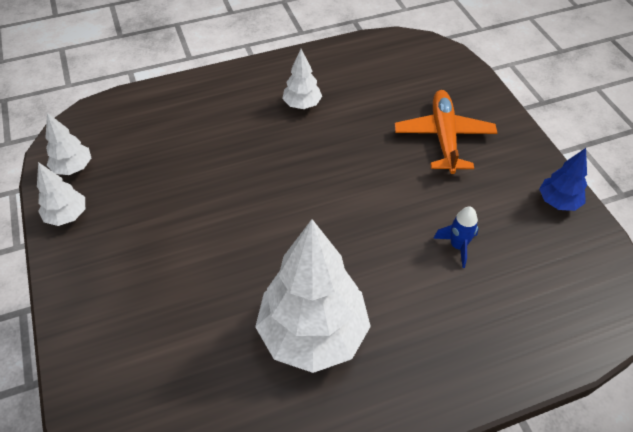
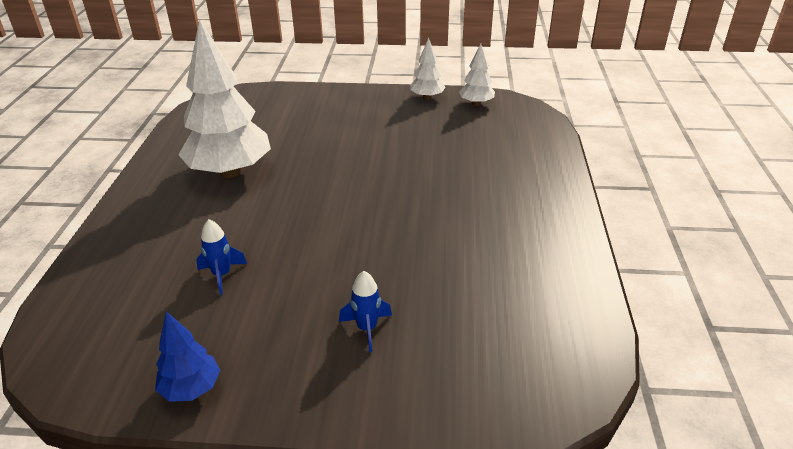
camera: 115 degrees right, 15 degrees down
white tree [282,49,322,109] -> none
orange plane [395,90,497,174] -> blue rocket [339,271,392,352]

